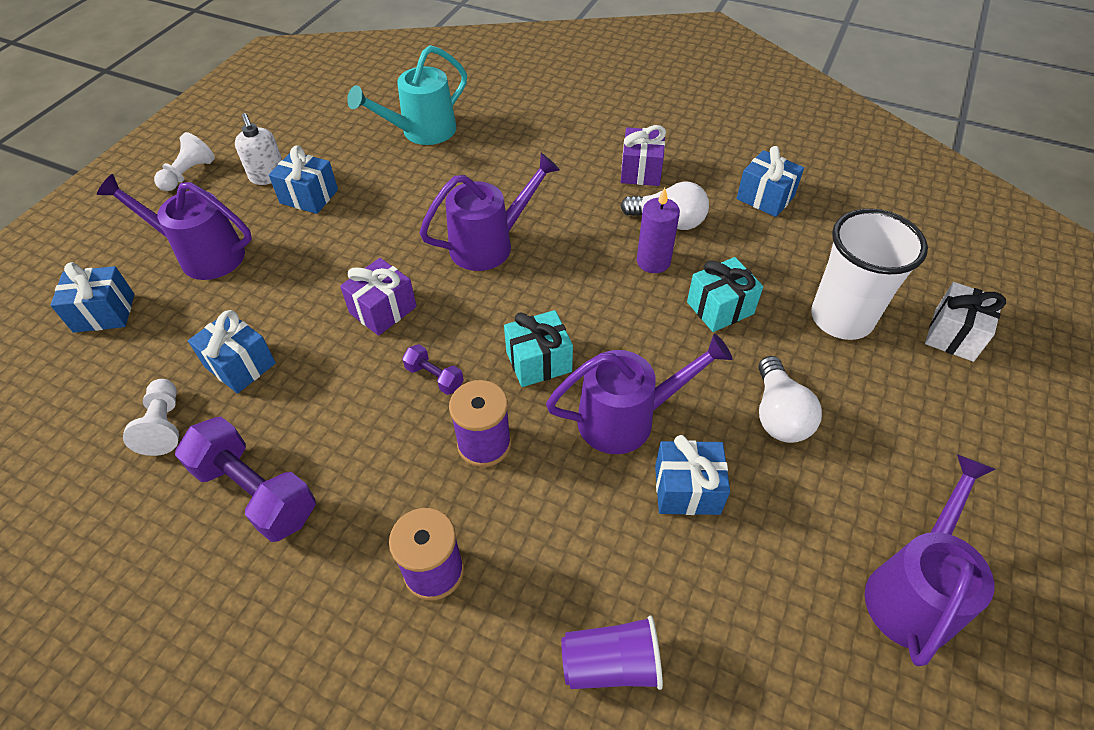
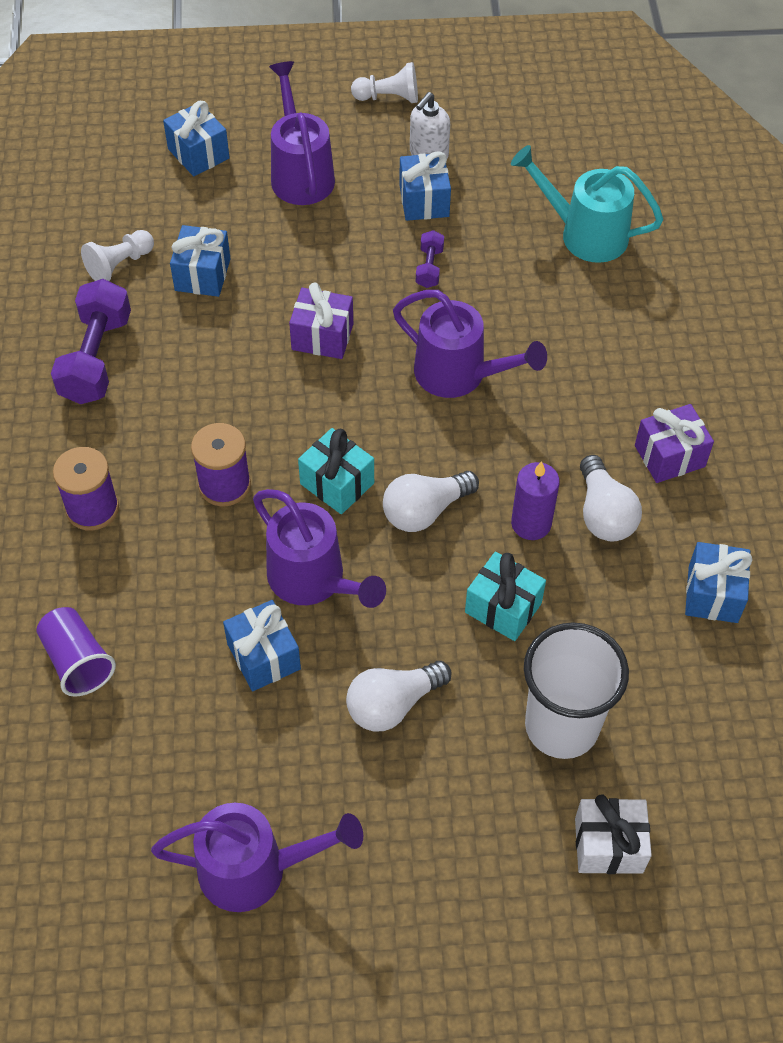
camera: 60 degrees right, 5 degrees up
purple dumbbell [402,344,464,395] -> purple dumbbell moved to [416,230,444,288]
none -> white light bulb [383,471,479,532]

